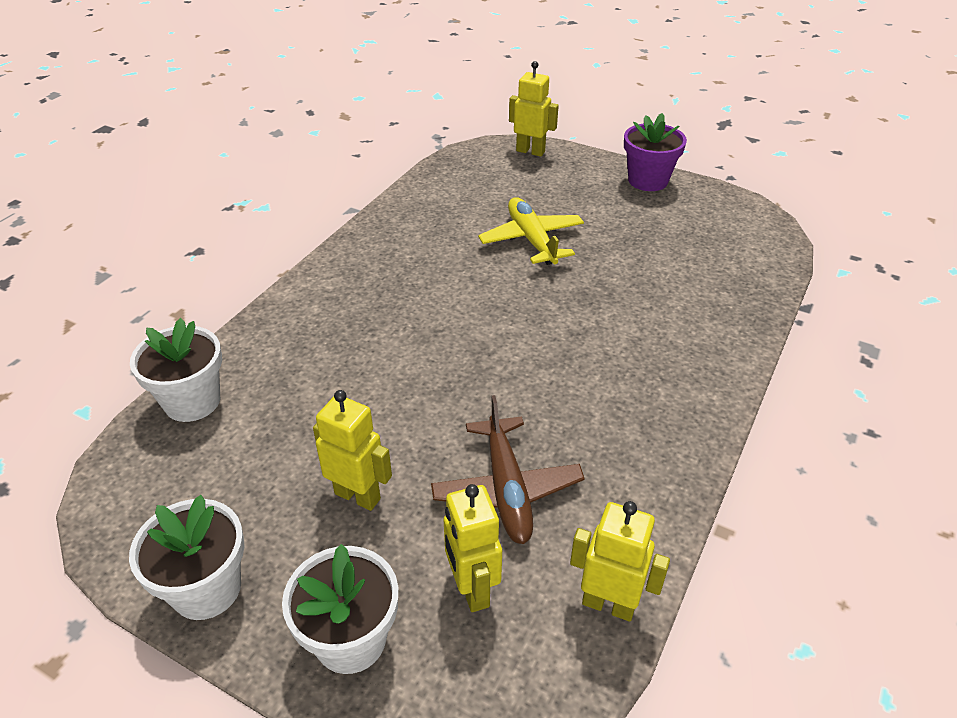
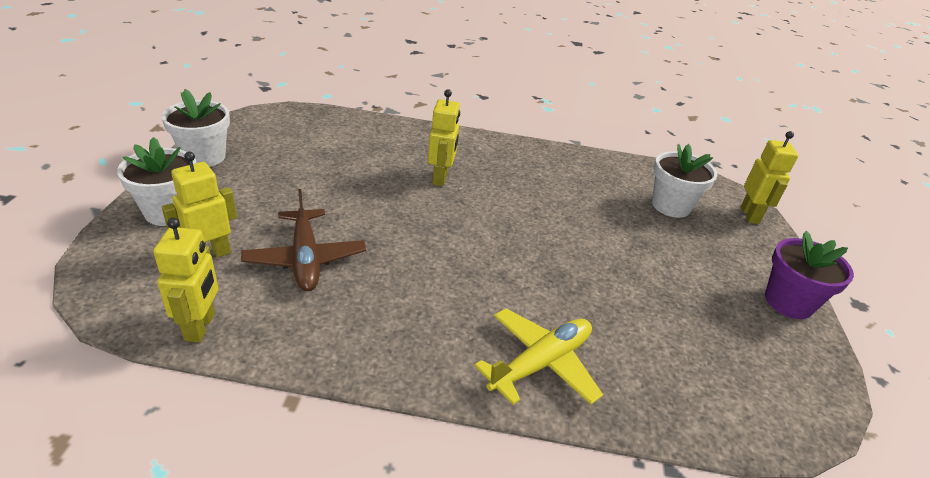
camera: 65 degrees right, 5 degrees down
white flower pot [130,318,222,422] -> white flower pot moved to [652,144,717,218]
yellow robot [313,390,392,511] -> yellow robot moved to [428,89,460,186]
brown plane [431,395,585,544] -> brown plane turned 75 degrees counterclockwise [241,189,366,291]
yellow plane [478,197,584,265] -> yellow plane moved to [474,308,603,405]

